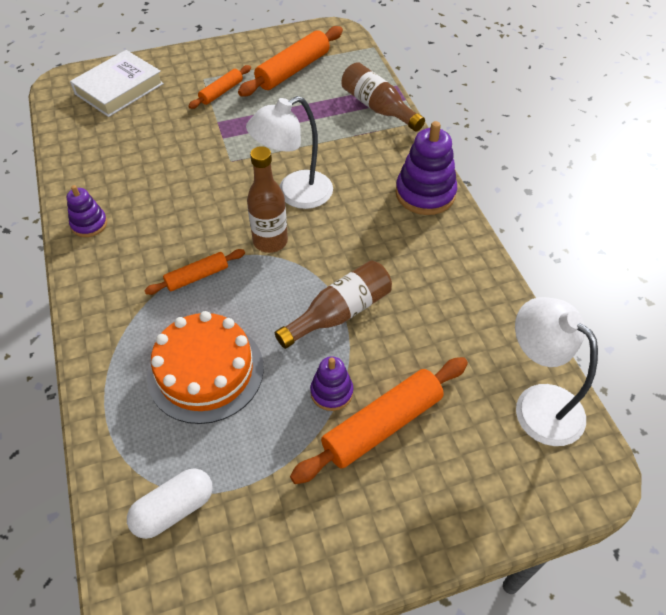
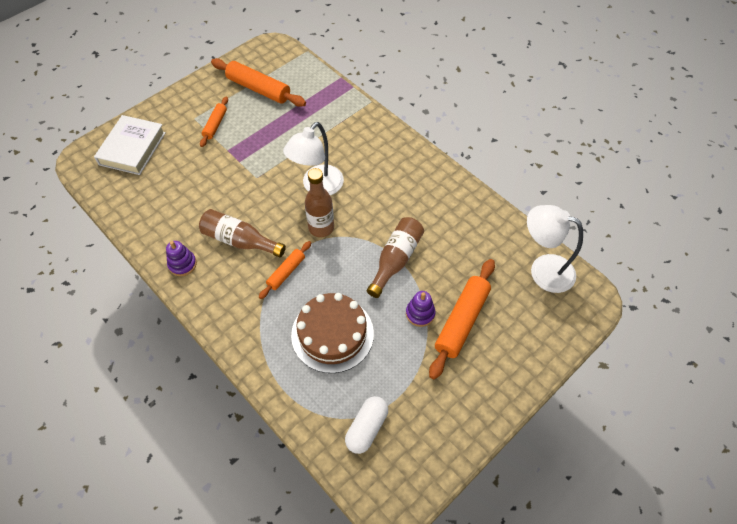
camera: 25 degrees left, 5 degrees up
orange cake [147,311,264,424] -> brown cake [291,293,374,373]
orange rolling pin [238,26,343,96] -> orange rolling pin turned 75 degrees counterclockwise [211,58,306,107]
brown bottle [341,62,425,132] -> brown bottle moved to [199,209,286,258]
purple stacking toy [395,121,457,215] -> none

